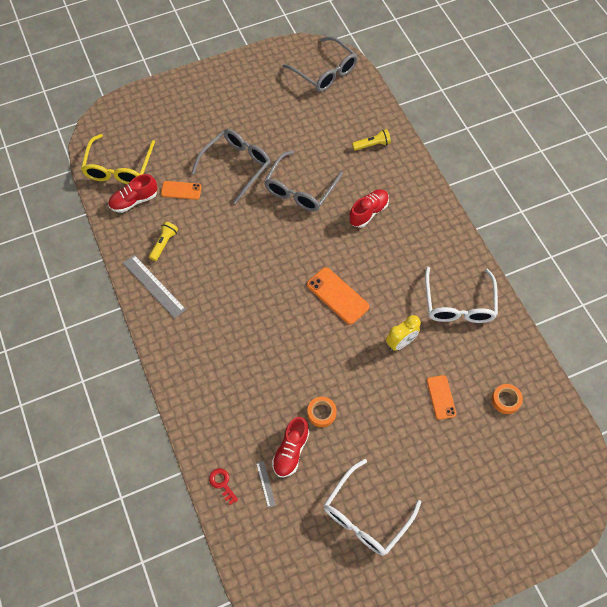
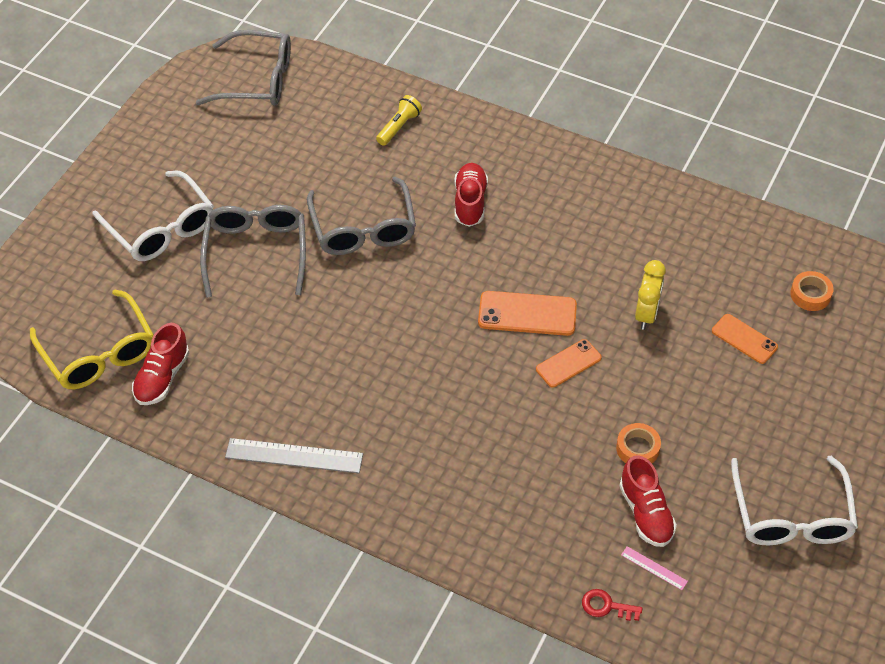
camera: 40 degrees left, 10 degrees down
yellow flashlight [149,221,178,261] -> none
orange phone [161,181,202,200] -> orange phone moved to [536,339,602,388]
grey ruler [256,461,276,508] -> pink ruler [621,546,688,590]
white glasses [425,267,498,323] -> white glasses moved to [92,171,214,261]

